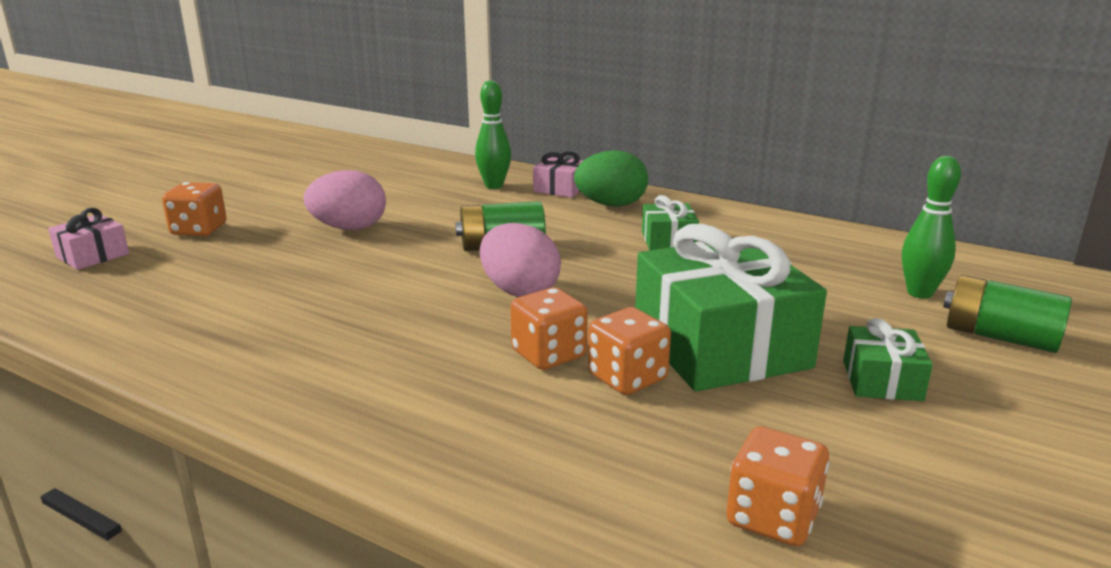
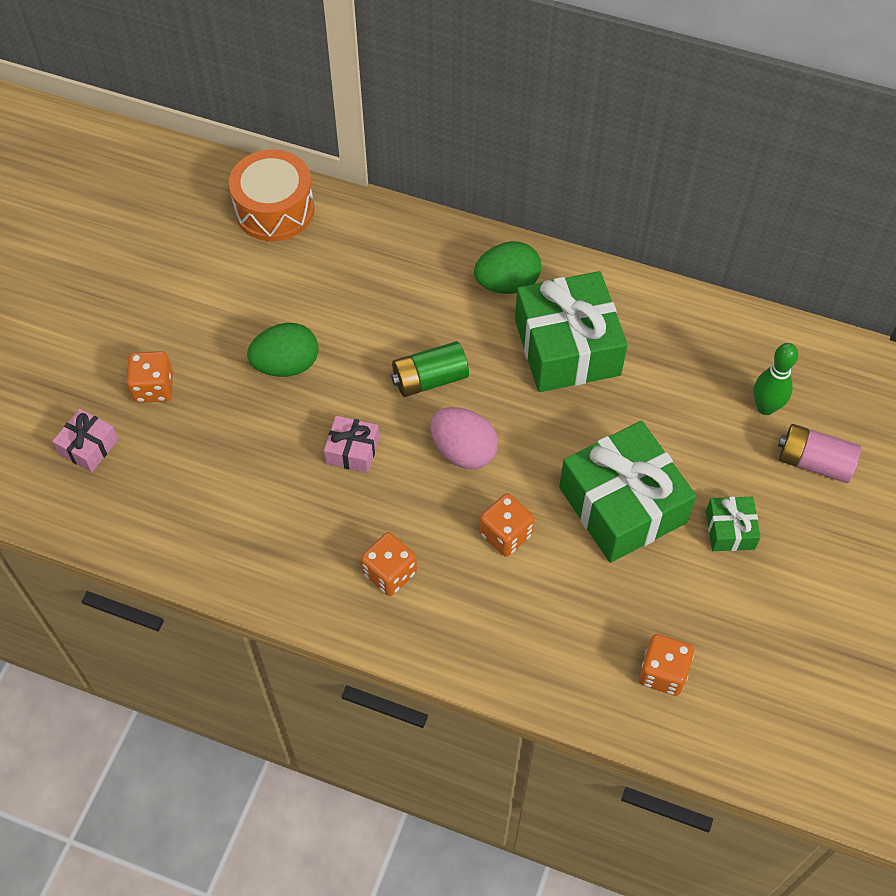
camera: 10 degrees left, 35 degrees up
pink egg [304,170,386,230] -> green egg [247,323,319,377]
green bowling pin [475,80,511,189] -> none
pink gift [533,151,584,198] -> pink gift moved to [324,416,379,473]
orange dice [588,307,671,395] -> orange dice moved to [361,532,417,596]
green gift [642,195,699,250] -> green gift [515,271,628,392], size x2.14
green battery [943,275,1072,353] -> pink battery [778,424,861,483]
none -> orange drum [229,149,314,241]

